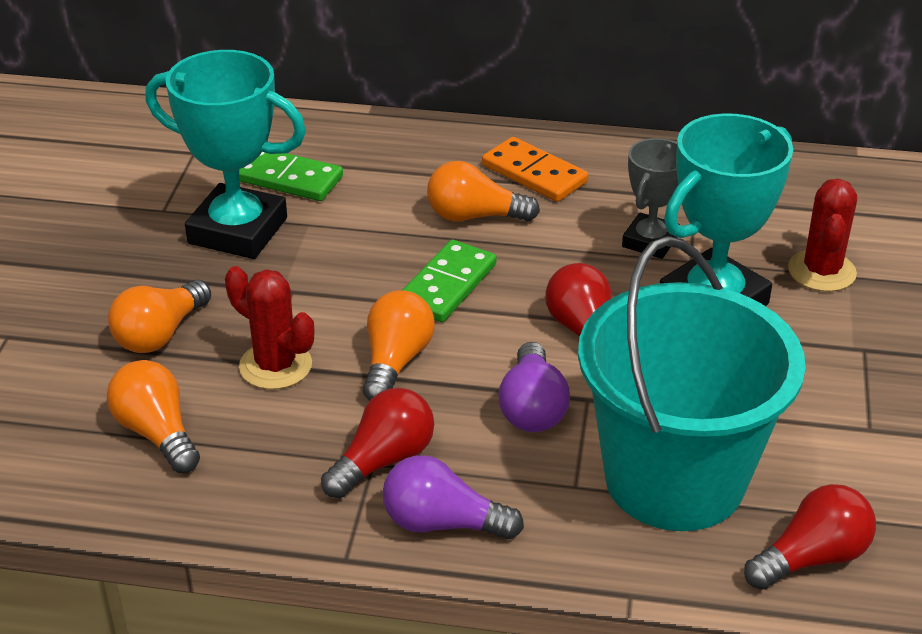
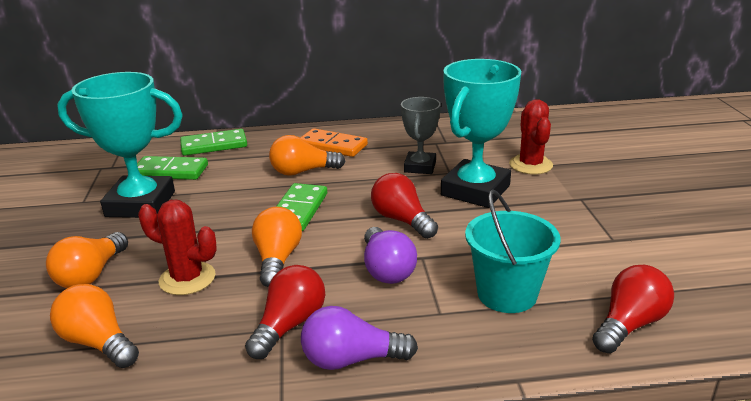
camera: 15 degrees left, 10 degrees down
turquoise bucket [578,236,806,531] -> turquoise bucket [465,190,560,313], size x0.57
none -> green domino [180,129,247,156]

